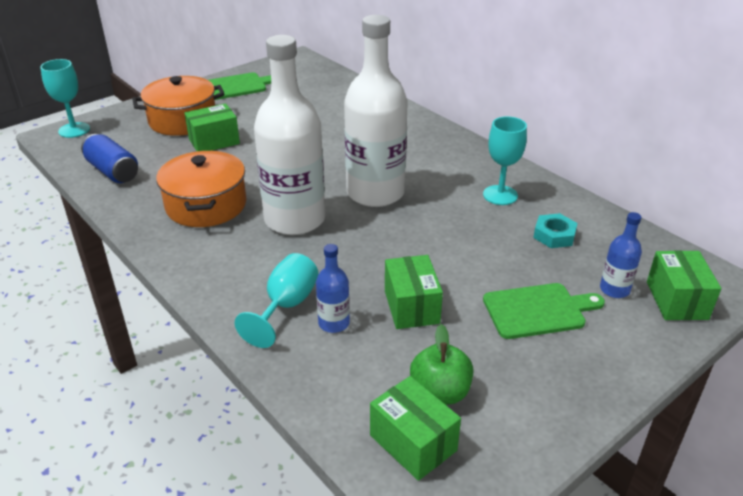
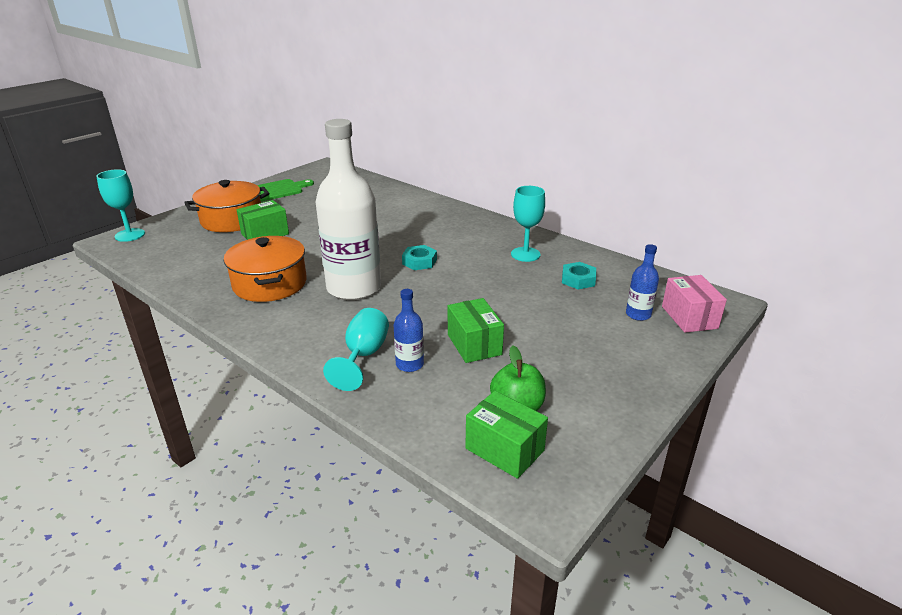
camera: 10 degrees left, 5 degrees down
blue can [81,134,138,183] -> none
white bottle [344,15,408,207] -> turquoise nut [402,245,437,270]
green cutting board [483,283,605,339] -> none
green box [647,250,721,320] -> pink box [662,275,727,333]

